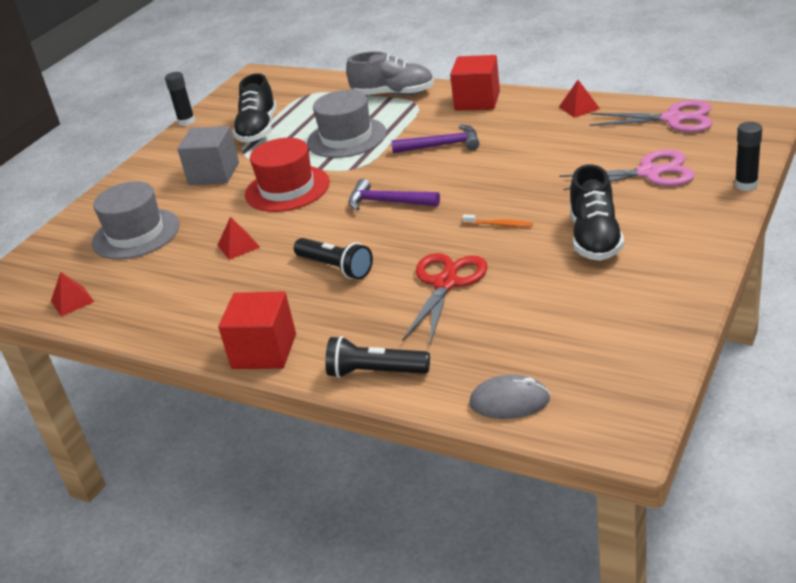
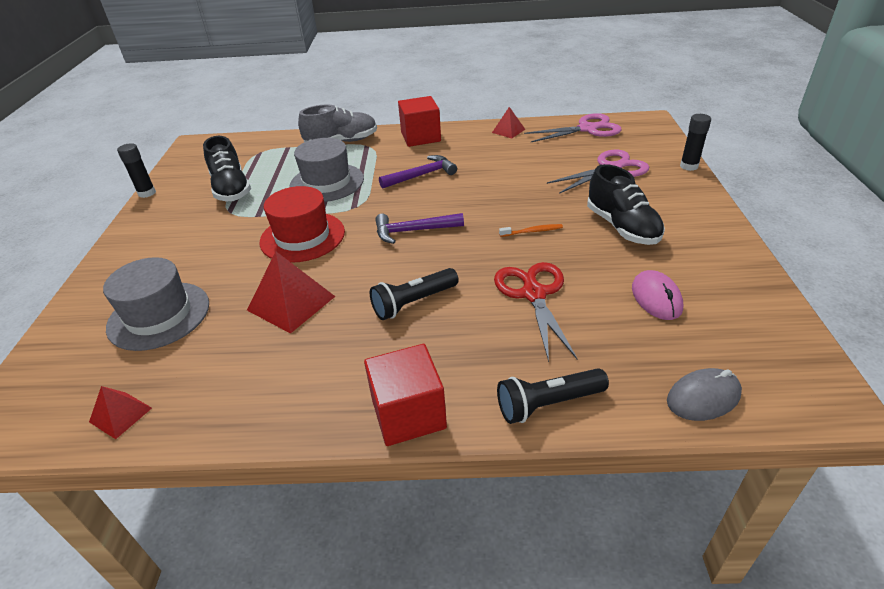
camera: 30 degrees left, 5 degrees up
grey cube [177,126,239,185] -> none
red pyramid [218,217,260,260] -> red pyramid [247,251,336,334], size x1.76
black flashlight [294,238,373,279] -> black flashlight turned 135 degrees clockwise [370,268,459,320]
none -> pink mouse [632,270,683,320]

